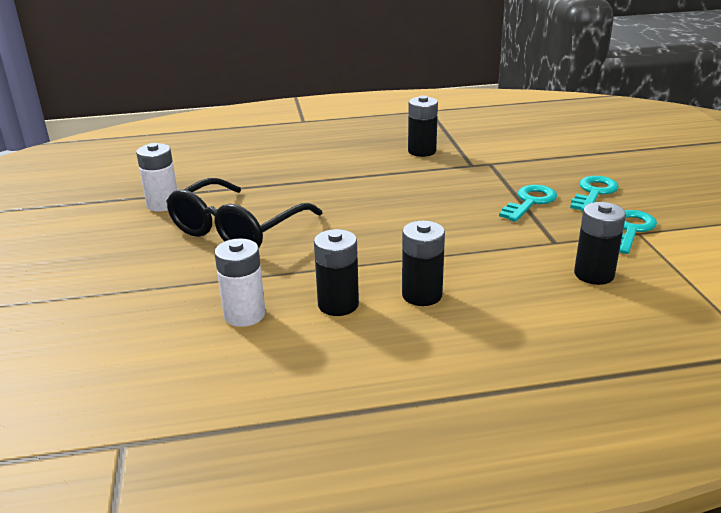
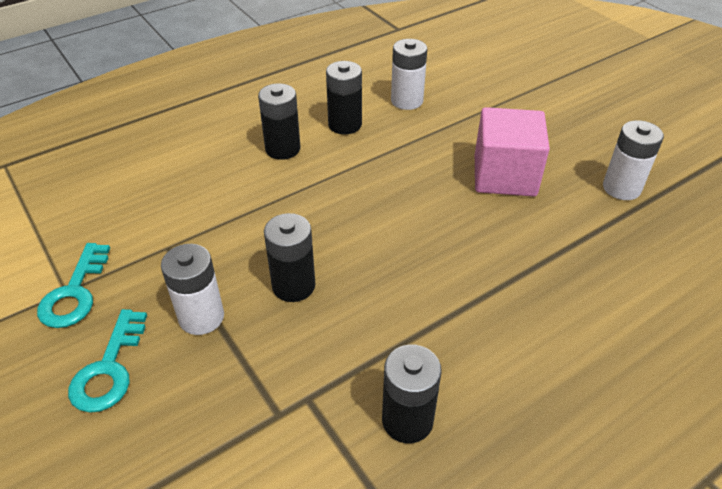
camera: 155 degrees right, 15 degrees up
black glasses [166,178,322,247] -> pink cube [475,107,550,197]
turquoise key [499,185,557,222] -> white battery [161,244,224,335]
black battery [574,202,626,285] -> black battery moved to [264,213,315,302]

